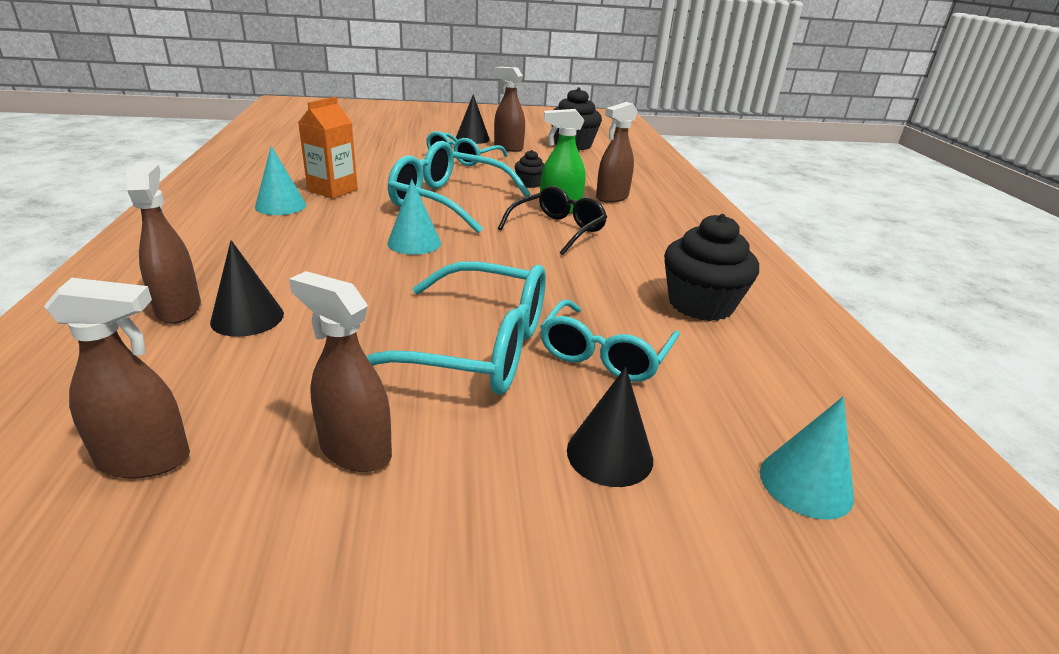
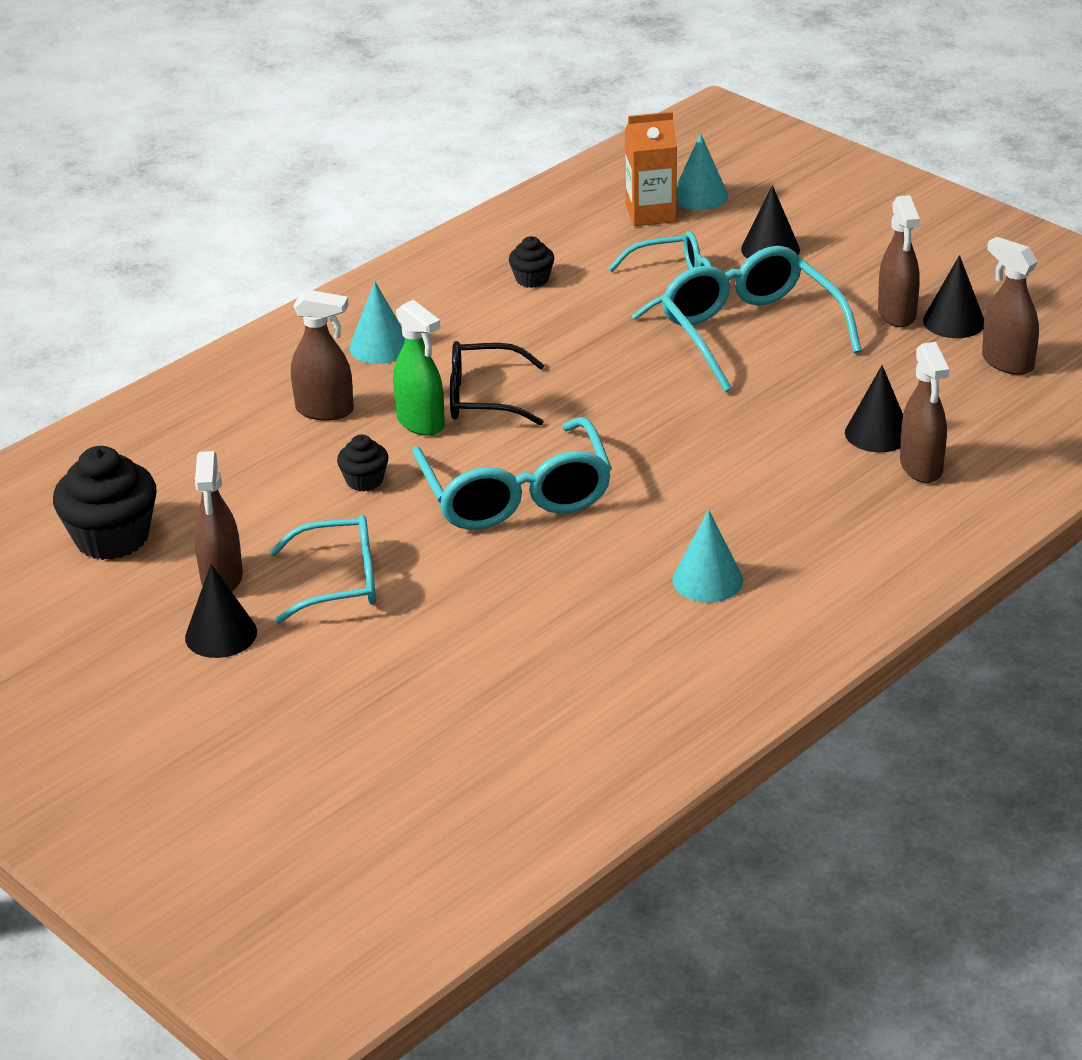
camera: 125 degrees left, 5 degrees up
brown spray bottle [126,162,201,324] -> brown spray bottle turned 45 degrees counterclockwise [900,342,949,483]
orange carton [298,97,358,199] -> orange carton moved to [625,111,677,226]
turquoise cone [387,179,441,255] -> turquoise cone moved to [349,281,405,364]
black cupcake [664,214,759,321] -> black cupcake [509,236,554,288], size x0.51
none -> black cone [923,255,984,338]

